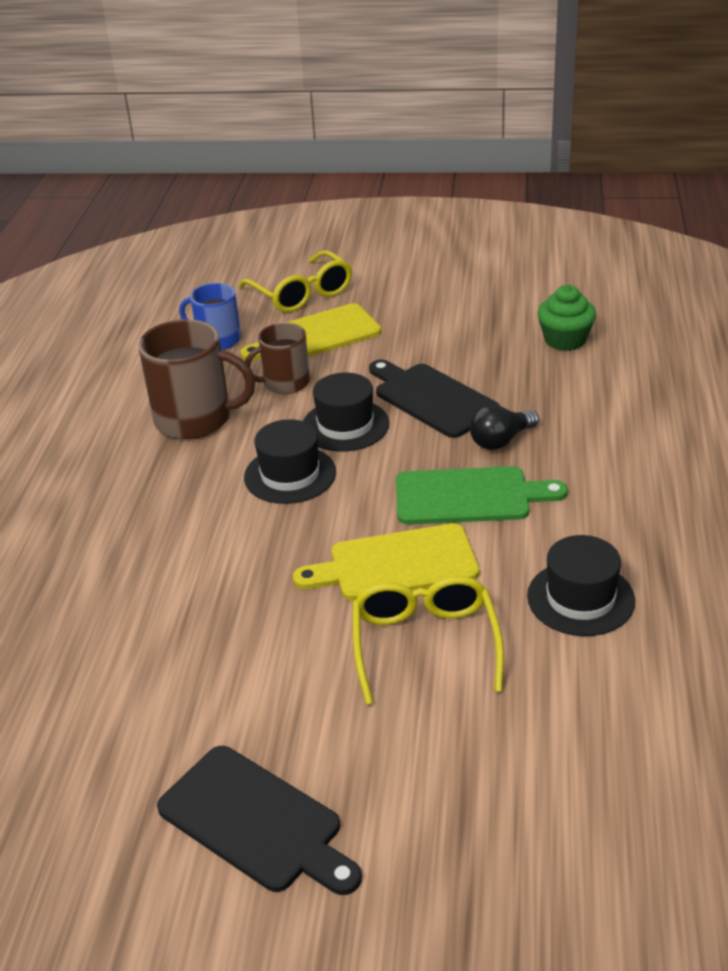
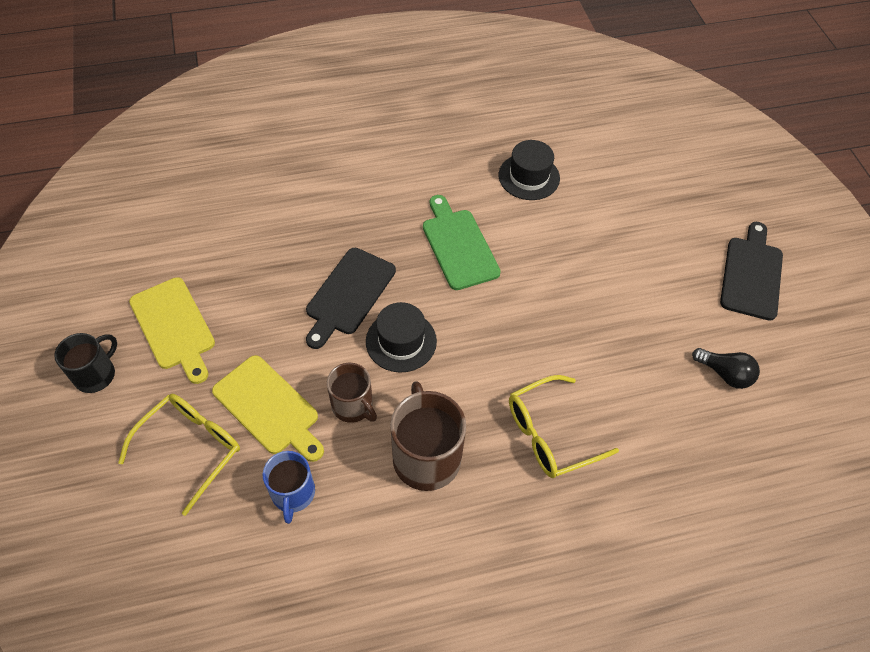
camera: 115 degrees left, 20 degrees up
black hat [244,419,336,504] -> none
yellow cutting board [293,523,479,601] -> yellow cutting board moved to [129,277,215,384]
yellow glasses [352,576,504,705] -> yellow glasses moved to [509,375,619,478]
black light bulb [470,405,539,450] -> black light bulb moved to [692,348,760,389]
green cupcake [538,285,596,351] -> none
none -> black mug [54,333,117,393]

